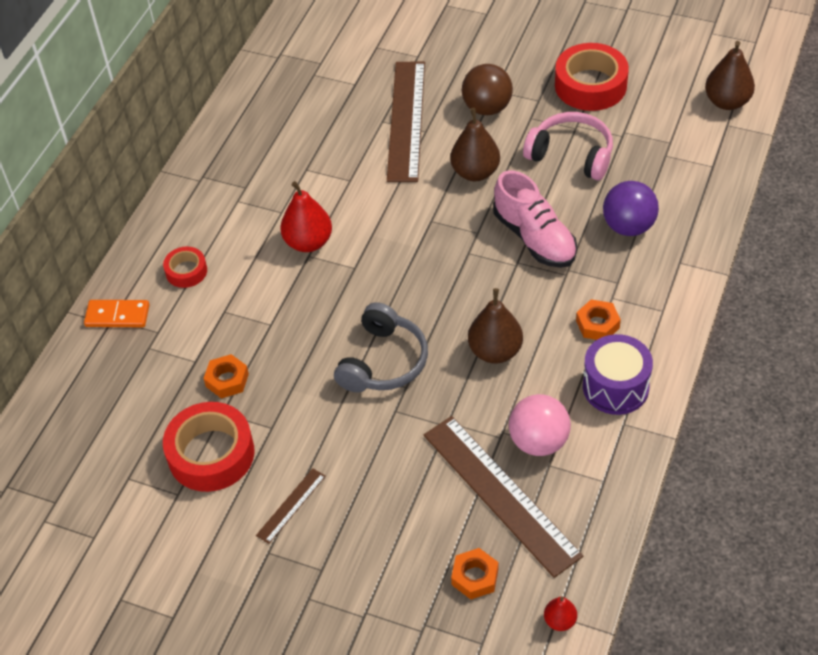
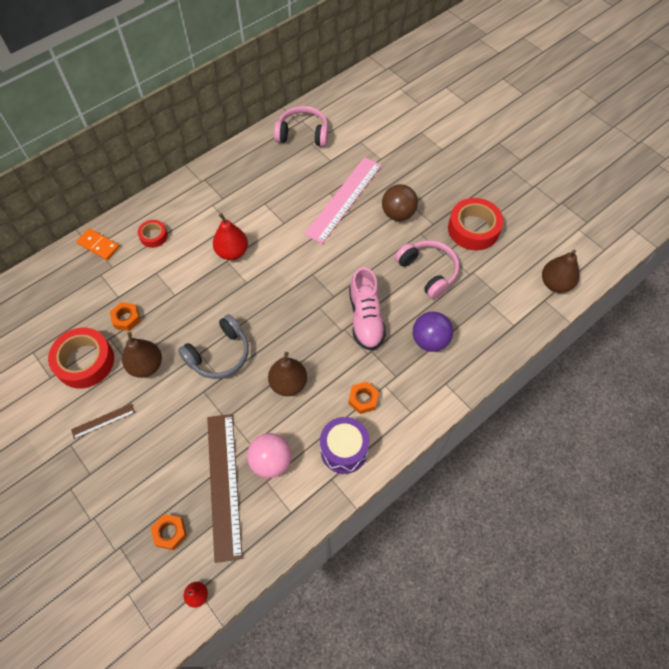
camera: 25 degrees right, 10 degrees up
brown ruler [387,62,425,182] -> pink ruler [304,157,382,244]
brown pear [450,108,500,181] -> brown pear moved to [122,332,162,378]
none -> pink headphones [274,106,328,147]

